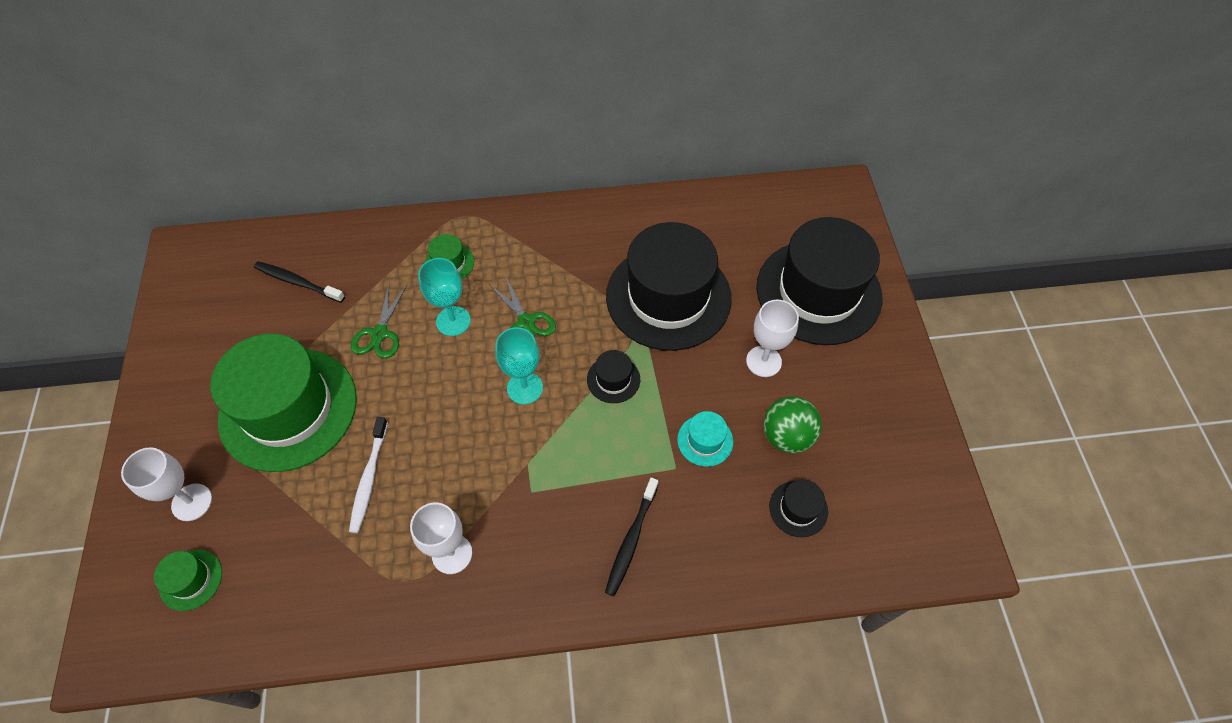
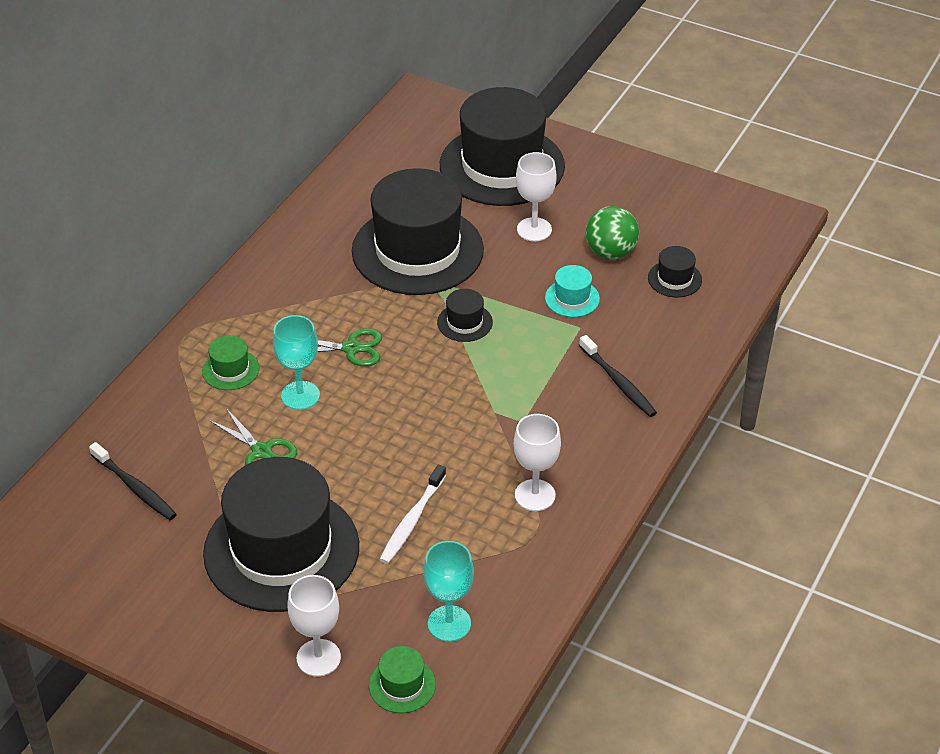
camera: 55 degrees left, 15 degrees down
green hat [211,333,357,472] -> black hat [203,457,359,612]
black toothbrush [254,261,345,302] -> black toothbrush turned 105 degrees counterclockwise [89,442,177,520]
white toothbrush [349,417,388,533] -> white toothbrush turned 75 degrees clockwise [379,465,446,564]
turquoise goblet [495,327,543,404] -> turquoise goblet moved to [423,541,474,642]

